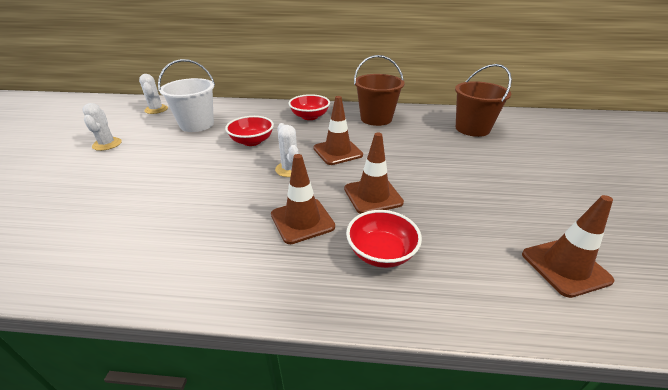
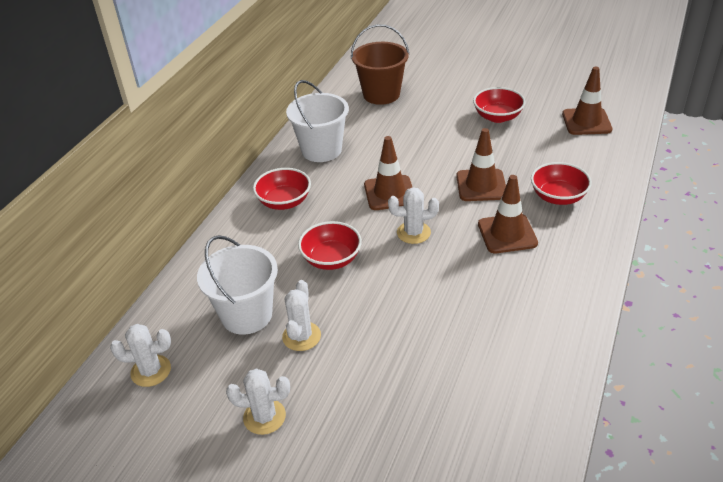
camera: 70 degrees left, 5 degrees up
brown bucket [354,55,405,126] -> white bucket [286,80,349,162]
none -> white cactus [282,280,321,351]
none -> red bowl [473,87,526,123]

